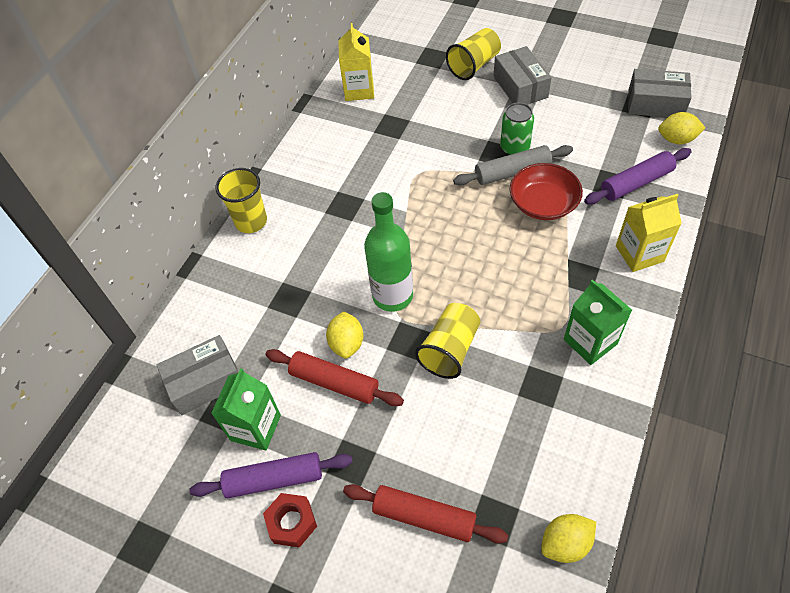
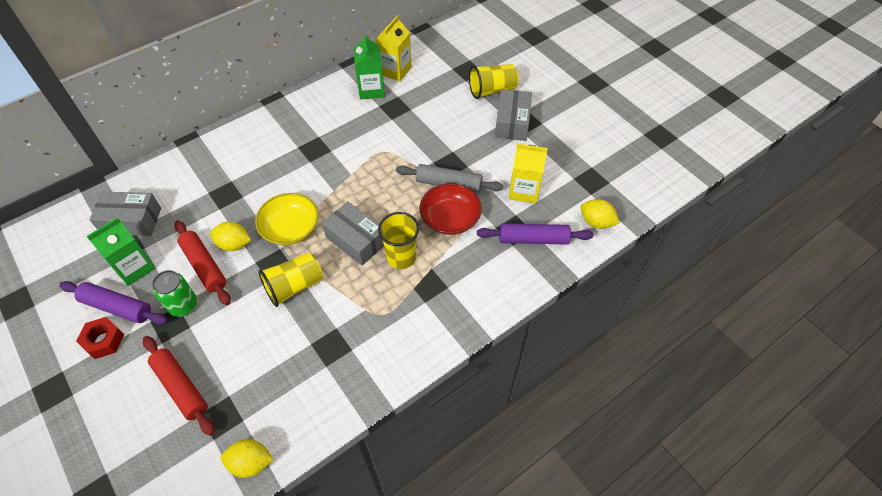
camera: 25 degrees right, 0 degrees up
yellow cup [216,168,267,233] -> yellow cup moved to [378,212,419,269]
yellow lemon [326,311,363,359] -> yellow lemon turned 75 degrees clockwise [210,222,251,251]
green bottle [364,192,413,312] -> yellow bowl [255,193,319,245]
green can [500,103,534,155] -> green can moved to [152,270,197,317]
green carton [564,280,632,365] -> green carton moved to [354,34,385,99]
yellow carton [616,194,682,272] -> yellow carton moved to [509,144,548,204]
grey box [628,69,692,117] -> grey box moved to [322,201,384,266]

